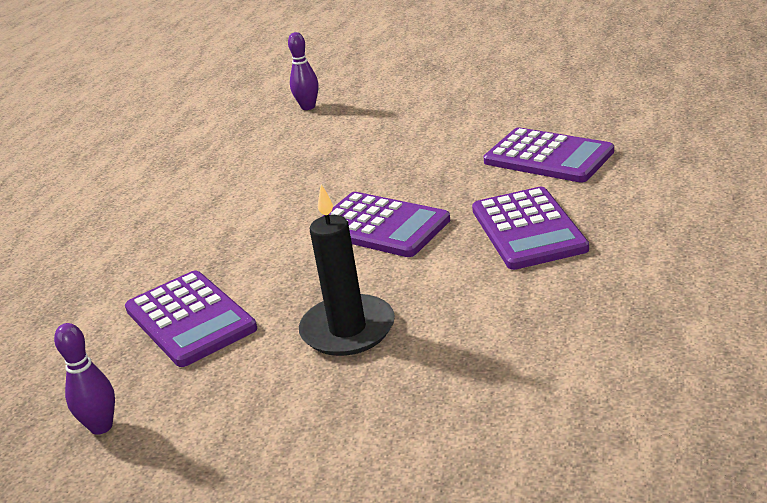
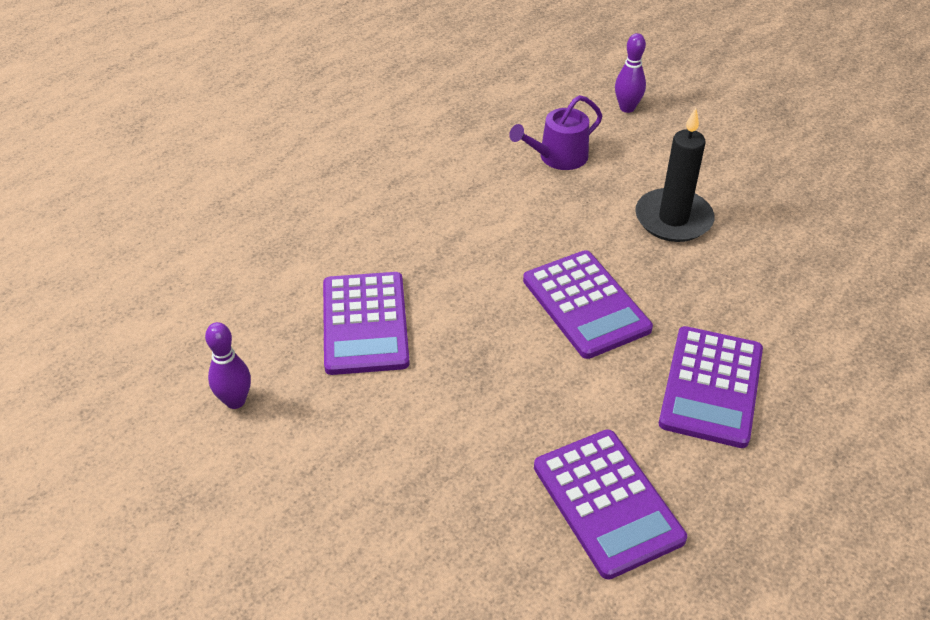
camera: 25 degrees right, 15 degrees up
black candle [299,184,395,356] -> black candle moved to [635,108,714,242]
purple calculator [483,127,614,183] -> purple calculator moved to [534,429,687,579]
none -> purple watering can [509,95,602,170]

